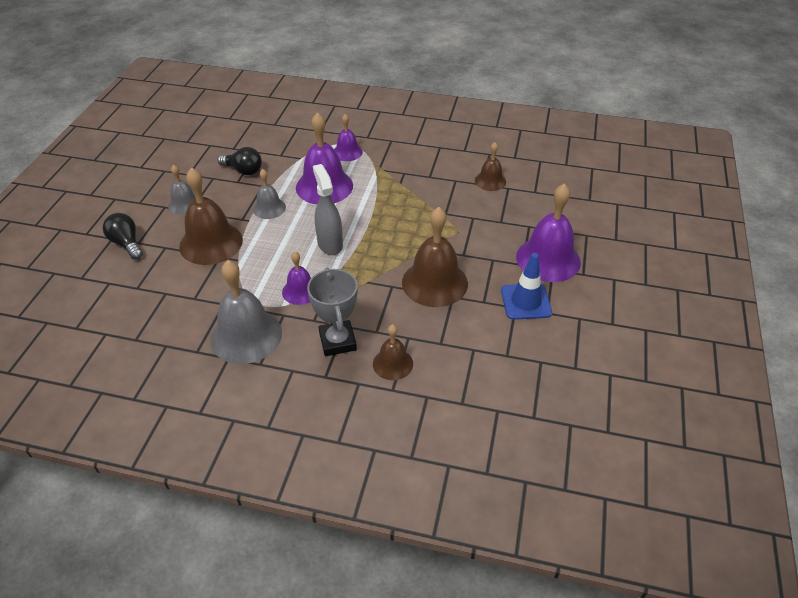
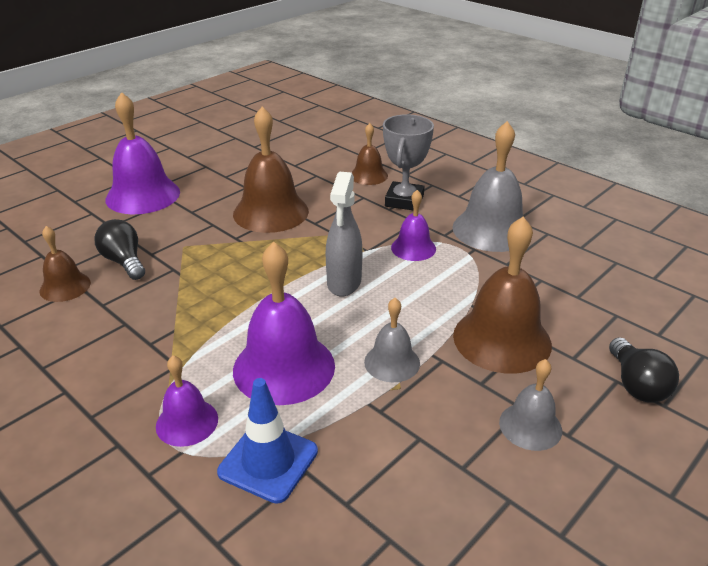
camera: 150 degrees left, 10 degrees down
black light bulb [218,147,262,175] -> black light bulb moved to [94,219,145,280]
blue traffic cone [501,253,552,320] -> blue traffic cone moved to [217,378,318,504]

